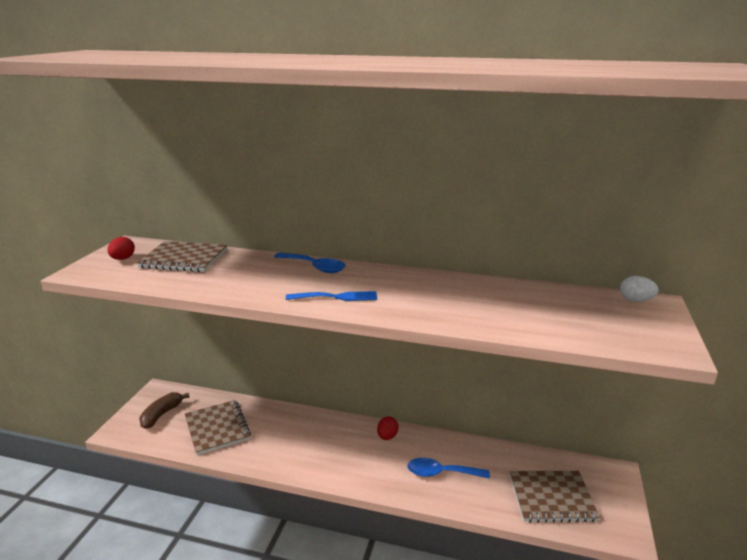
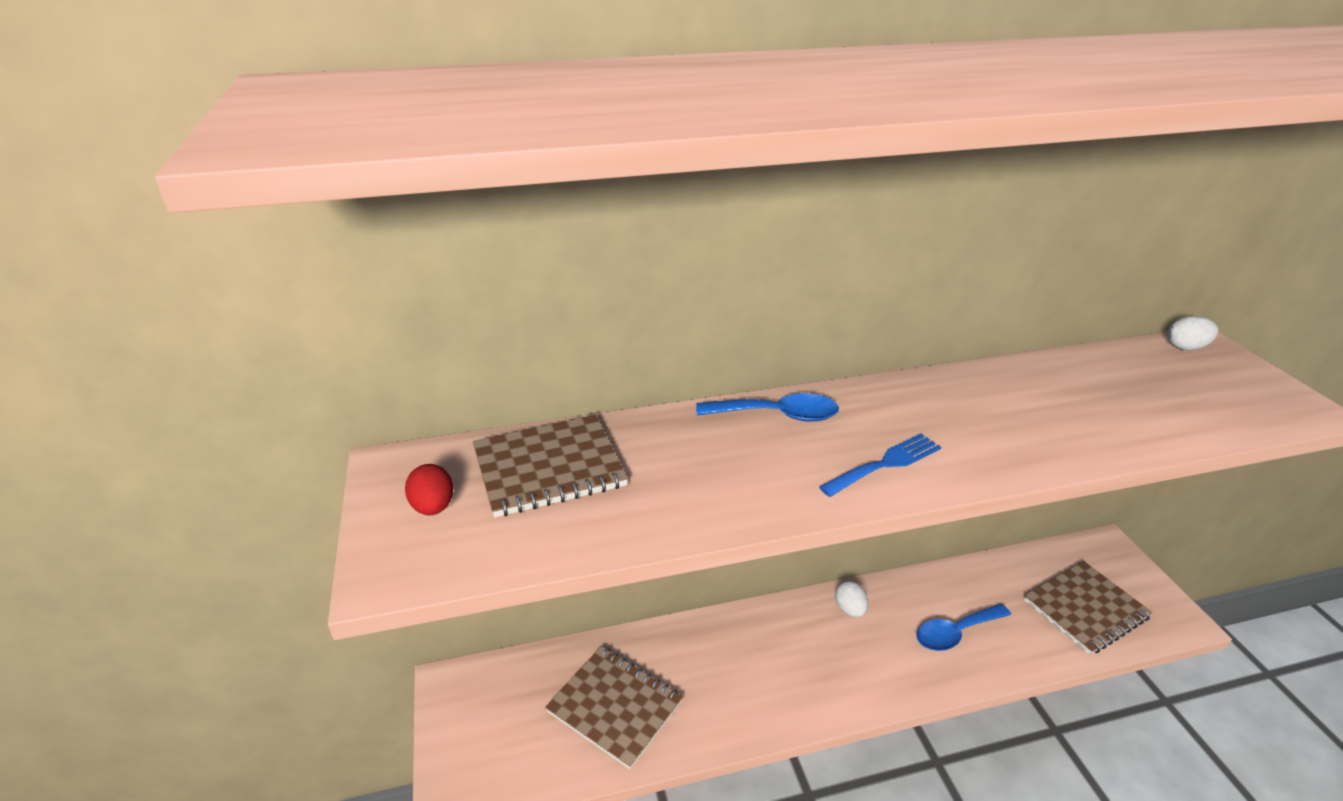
camera: 30 degrees left, 10 degrees up
brown banana [139,392,189,429] -> none
red egg [377,416,398,440] -> white egg [835,581,868,618]

